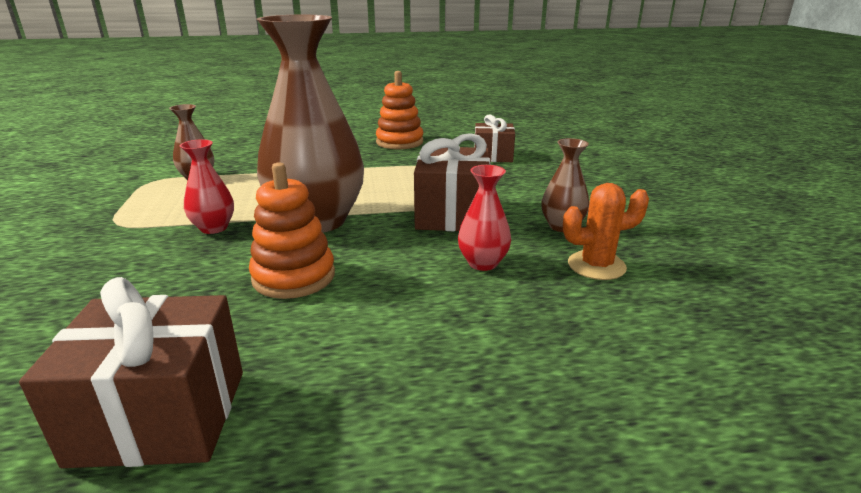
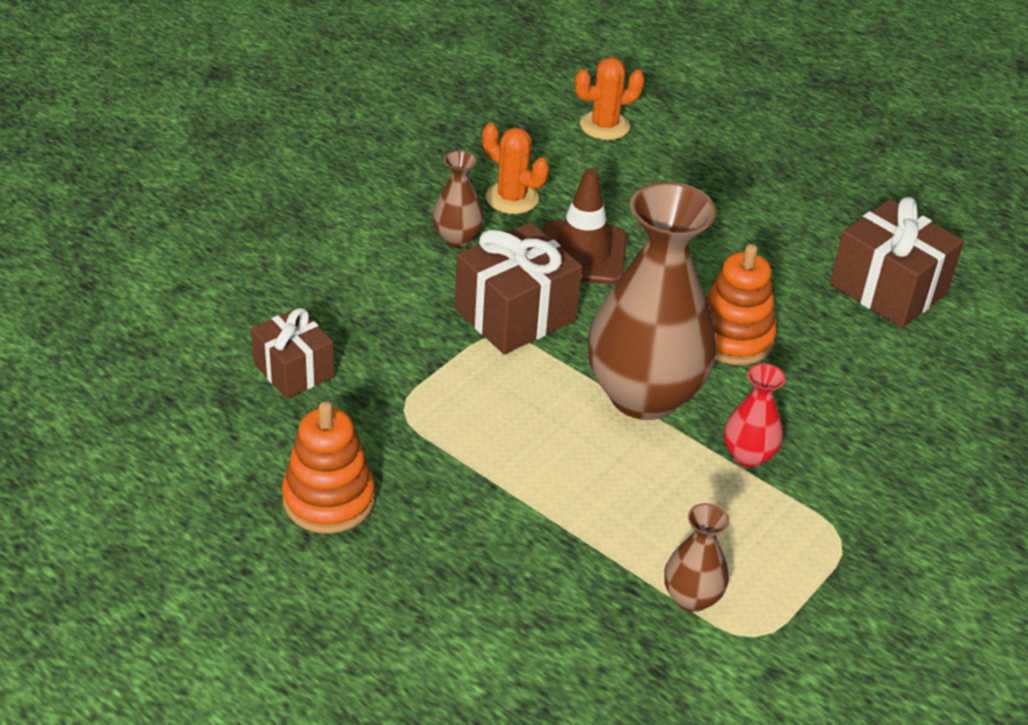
camera: 135 degrees left, 15 degrees up
red vase [458,165,511,271] -> brown traffic cone [542,168,627,284]
none -> orange cactus [575,57,645,140]

